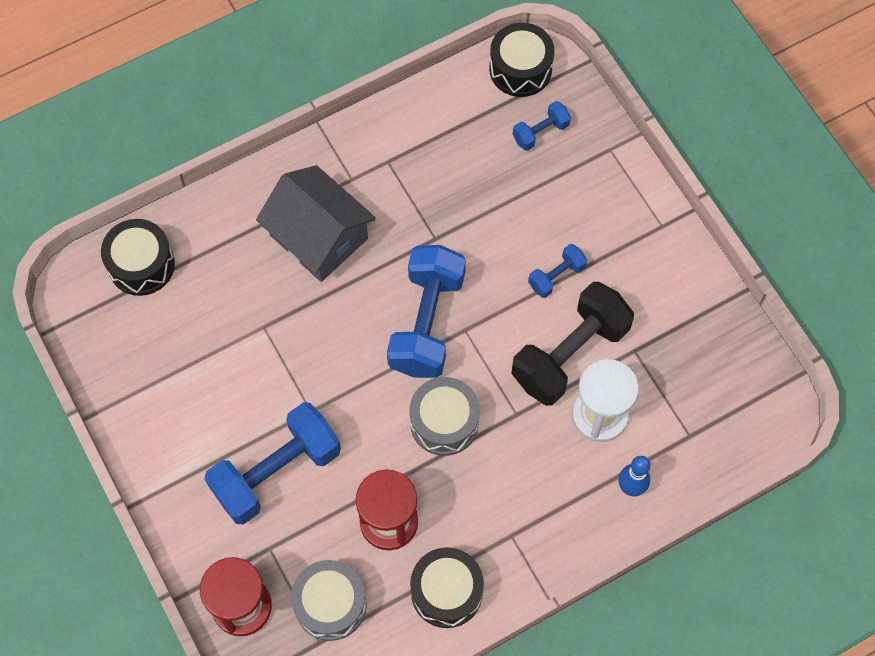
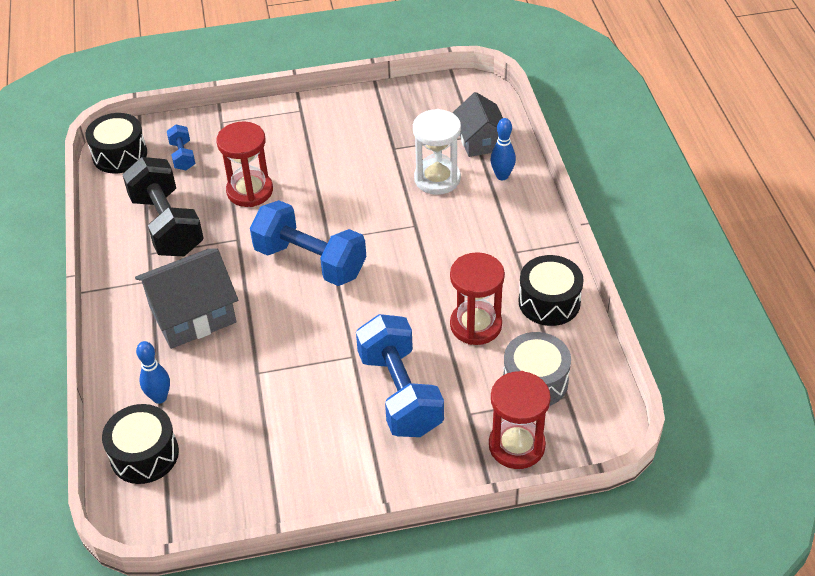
camera: 70 degrees left, 20 degrees down
grey drum [410,377,480,456] -> none
black dumbbell [511,282,634,406] -> black dumbbell moved to [122,157,204,256]
blue dumbbell [528,244,587,298] -> none
none -> blue bowling pin [136,341,170,404]
none -> red hourglass [216,122,273,207]
none -> grey house [453,92,503,157]

